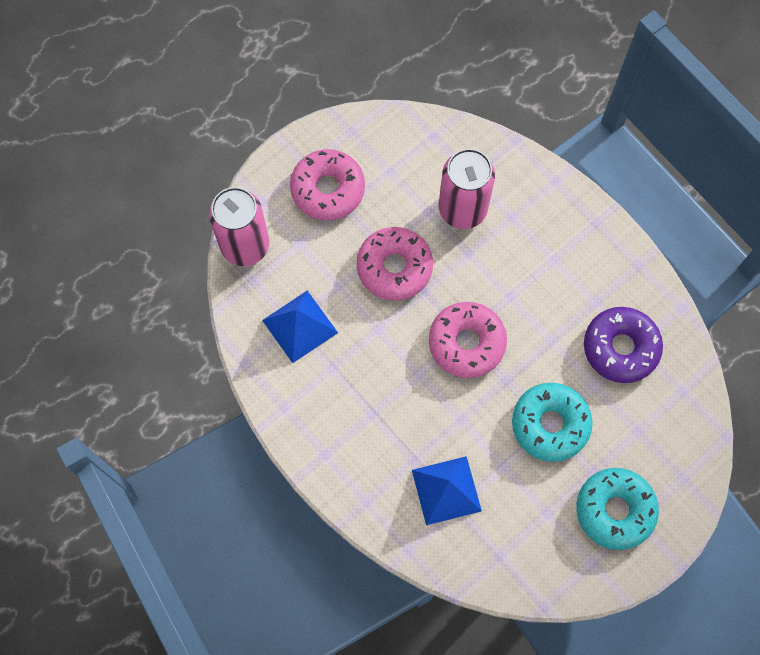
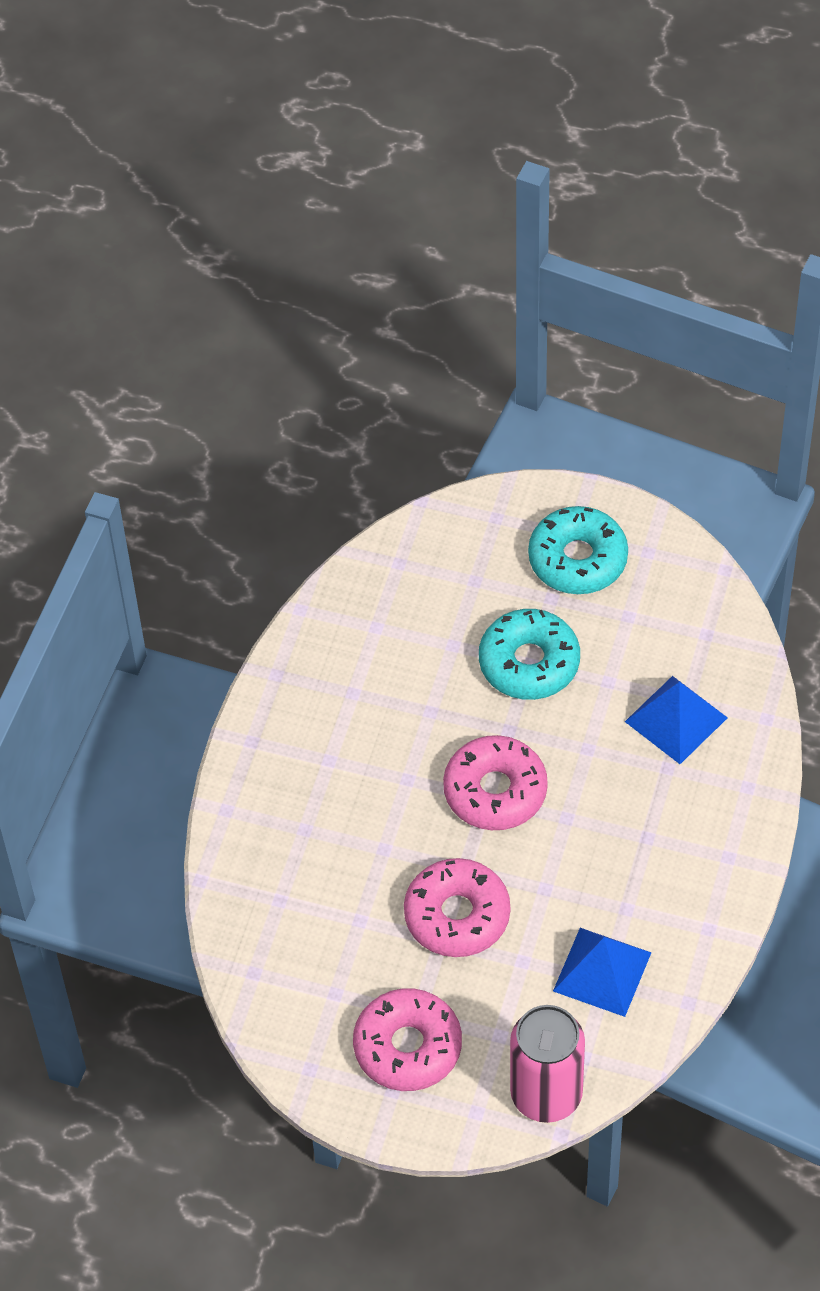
camera: 120 degrees left, 15 degrees down
pink can [439,149,495,229] -> none
purple donut [584,307,663,383] -> none

